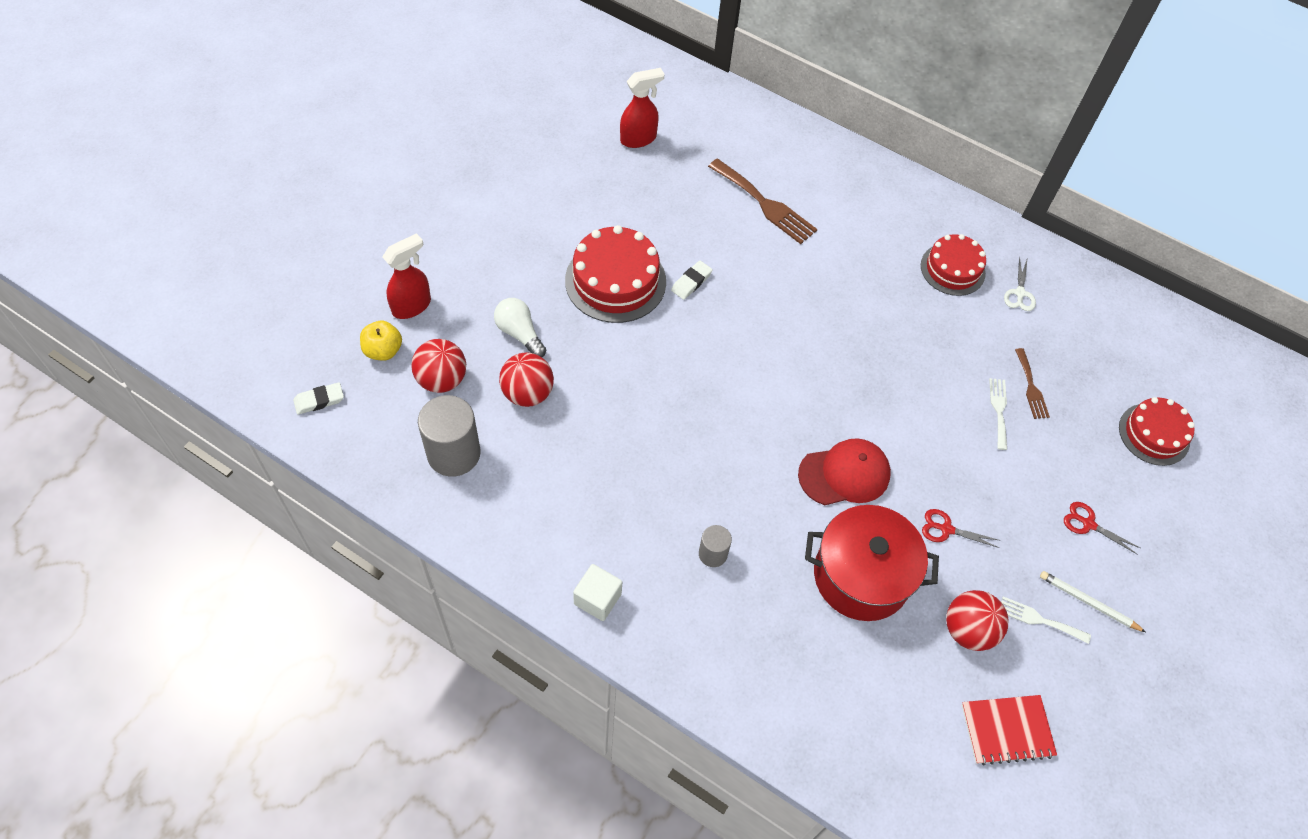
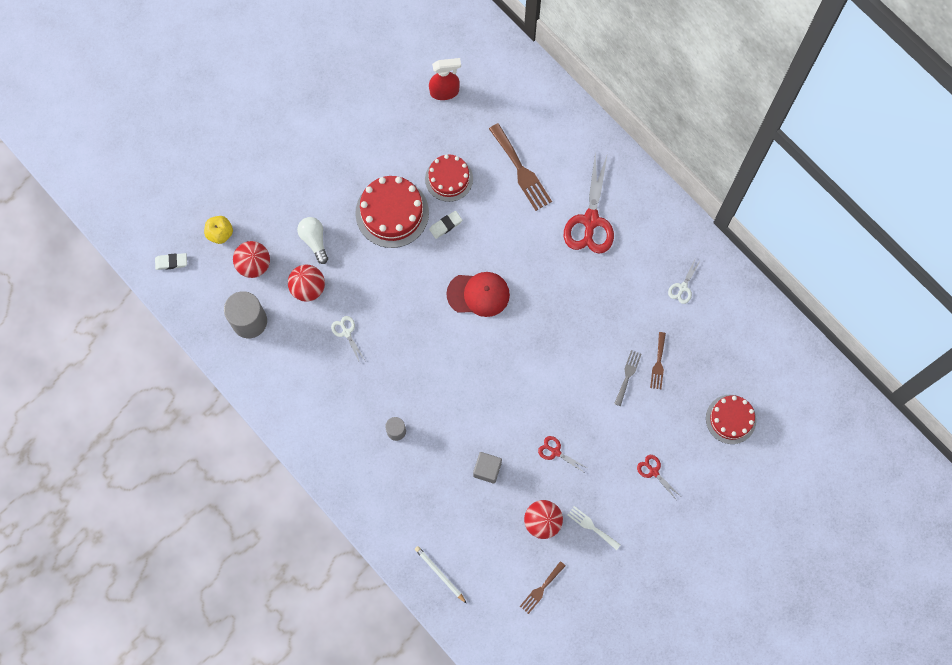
camera: 20 degrees right, 15 degrees up
red spray bottle [382,233,431,319] -> none
white cube [573,564,622,621] -> none
red cap [798,439,891,505] -> red cap moved to [446,272,510,317]
red pot [805,505,939,621] -> grey cube [473,452,502,484]
red cake [921,234,986,296] -> red cake moved to [425,154,473,202]
red notebook [962,695,1057,765] -> brown fork [520,561,565,614]
white fork [989,378,1007,450] -> grey fork [614,350,642,406]
white pencil [1040,571,1146,632] -> white pencil moved to [415,546,467,604]
none -> white scissors [331,316,365,363]
none -> red scissors [564,151,614,254]

